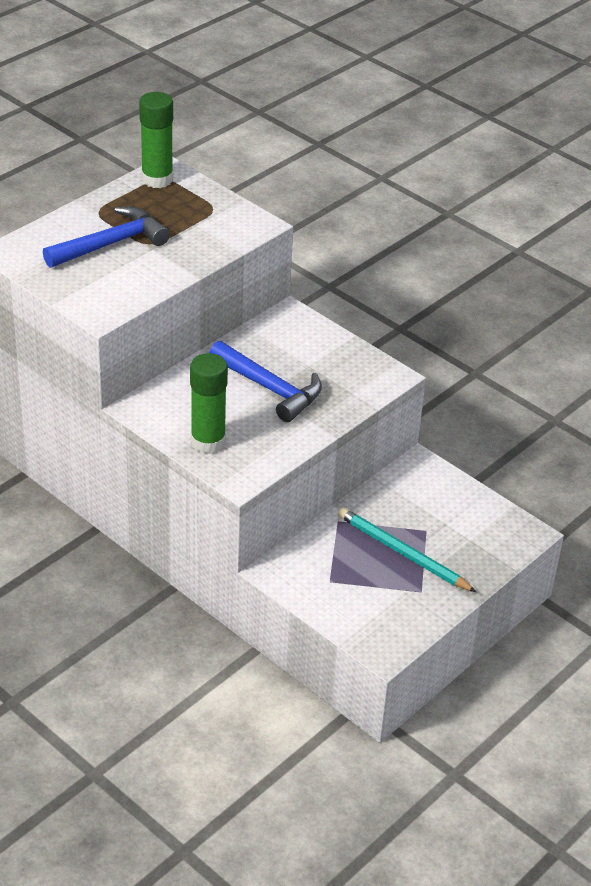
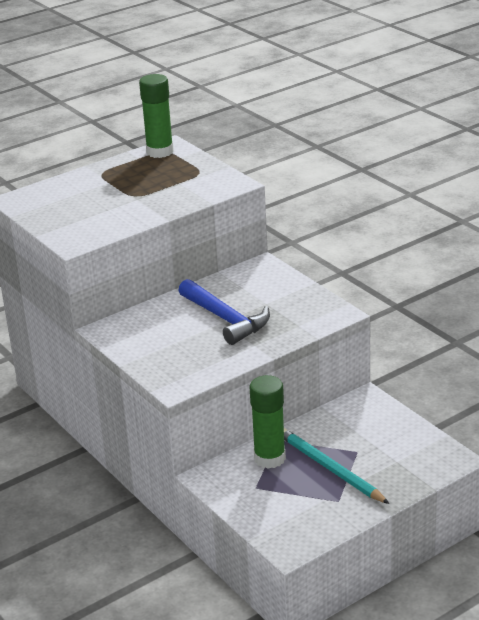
camera: 15 degrees right, 10 degrees down
blue hammer [43,207,170,268] -> none
green glue stick [190,353,228,454] -> green glue stick moved to [249,375,286,469]

